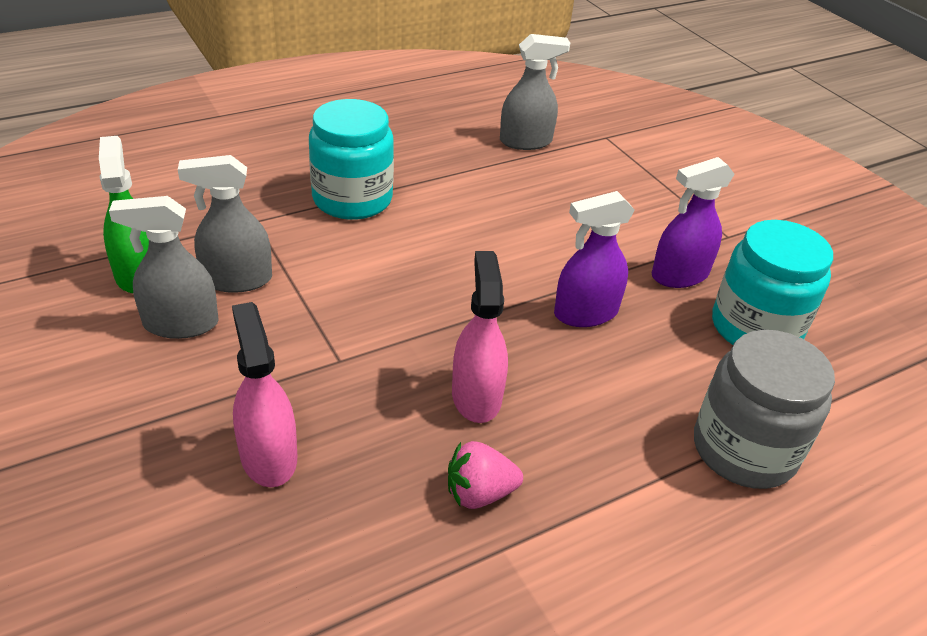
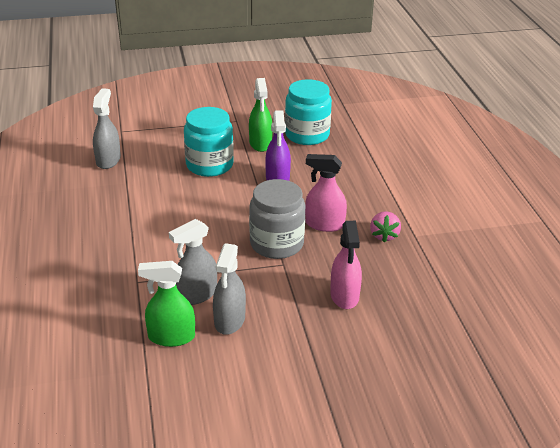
camera: 70 degrees left, 5 degrees down
grey spray bottle [178,155,272,293] -> grey spray bottle turned 45 degrees clockwise [169,219,217,305]
pink spray bottle [232,302,297,487] -> pink spray bottle turned 90 degrees counterclockwise [330,221,362,309]
turquoise jar [309,99,394,220] -> turquoise jar moved to [184,107,234,177]
purple spray bottle [652,157,735,288] -> green spray bottle [249,78,273,152]
grey jar [694,330,835,489] -> grey jar moved to [249,179,305,259]

